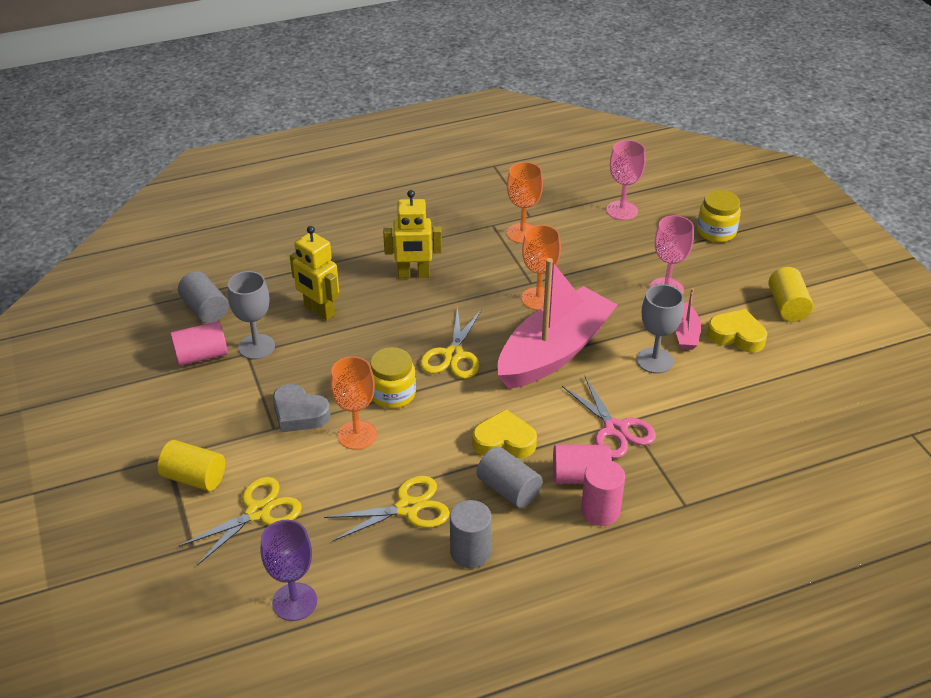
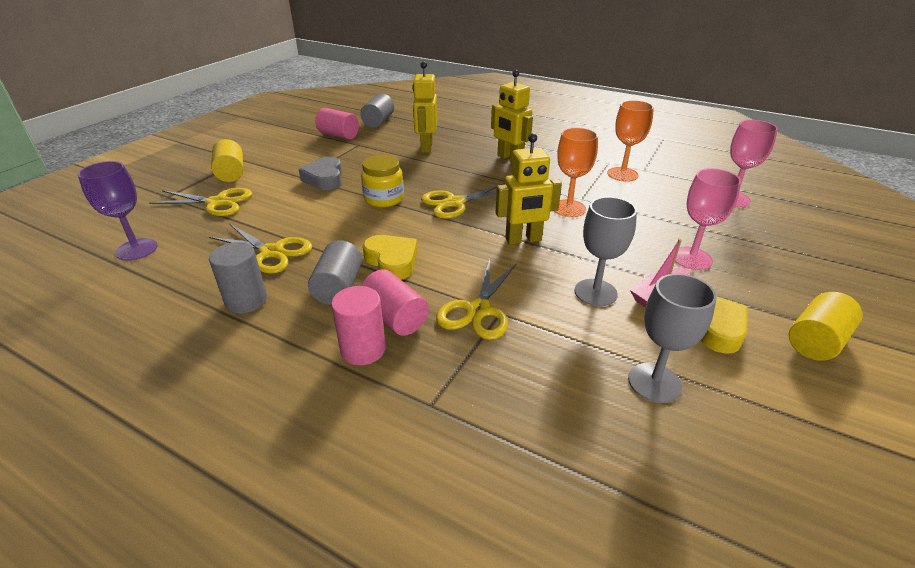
camera: 50 degrees right, 5 degrees down
grey goblet [228,271,275,360] -> grey goblet moved to [628,274,716,403]
orange goblet [330,357,377,450] -> none
pink boat [498,258,617,389] -> yellow robot [496,133,562,245]
pink scissors [562,377,656,458] -> yellow scissors [436,259,517,340]
yellow jar [697,190,741,242] -> none

